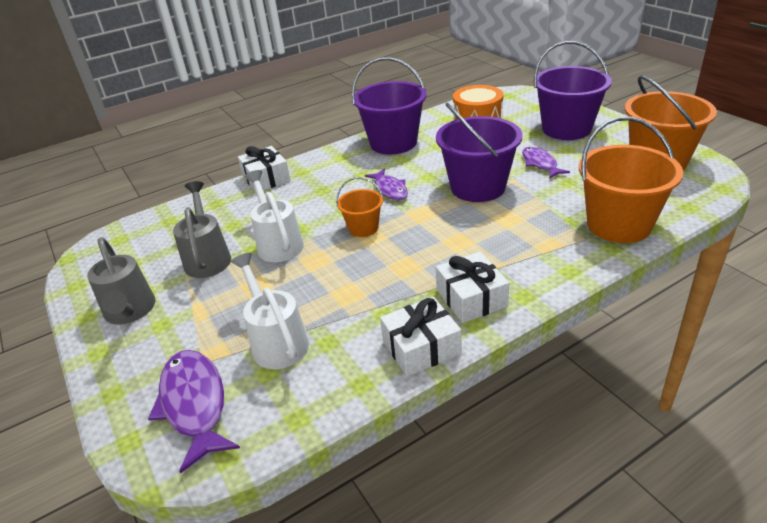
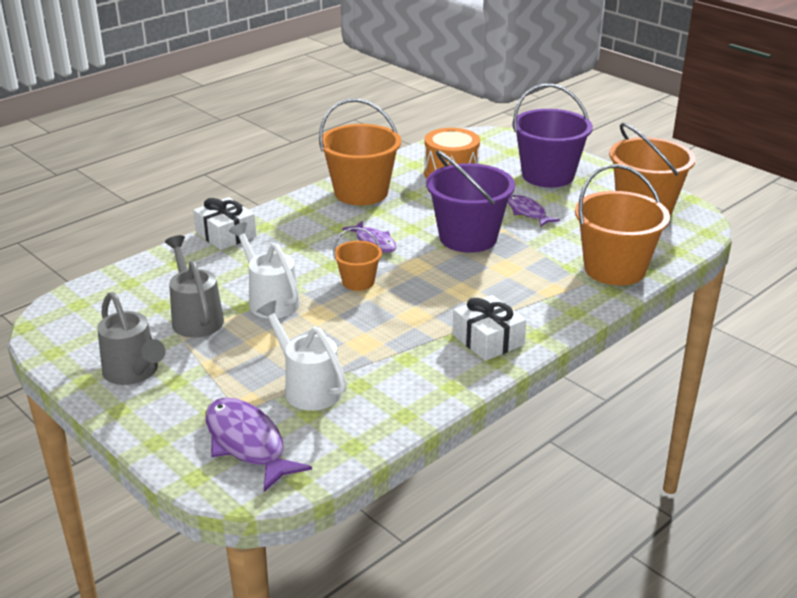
camera: 15 degrees left, 5 degrees down
purple bucket [352,57,427,154] -> orange bucket [319,99,401,205]
white gift [380,297,461,377] -> none

